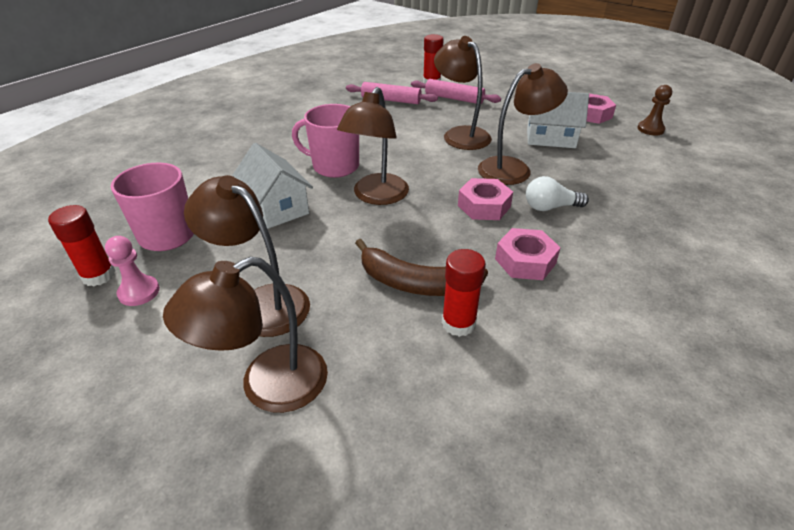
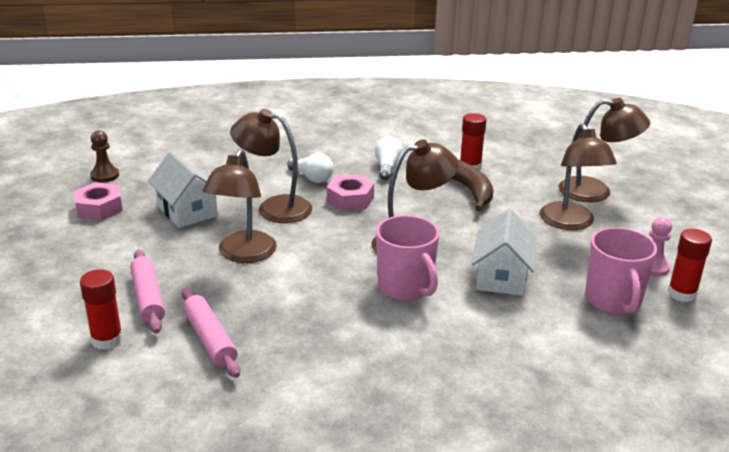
camera: 135 degrees left, 10 degrees down
pink nut [495,228,560,280] -> white light bulb [375,137,403,180]

